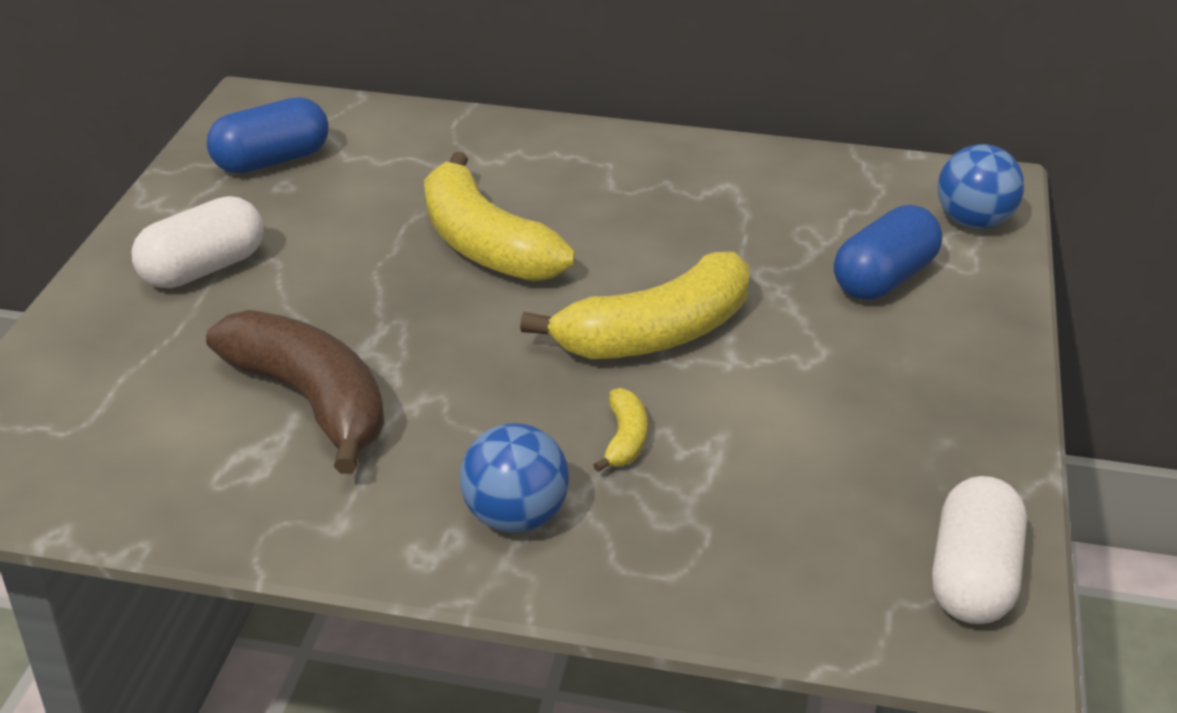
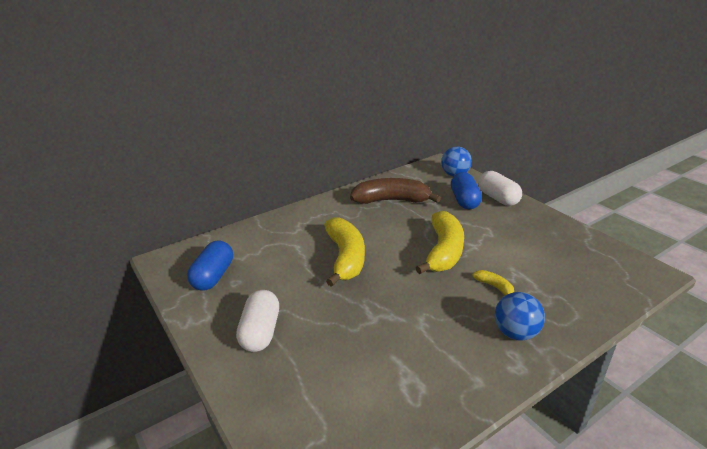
camera: 45 degrees left, 5 degrees down
brown banana [206,310,384,474] -> brown banana moved to [350,178,441,204]
yellow banana [424,152,575,281] -> yellow banana turned 105 degrees counterclockwise [324,217,365,287]
white capsule [932,476,1027,624] -> white capsule moved to [478,171,522,206]

